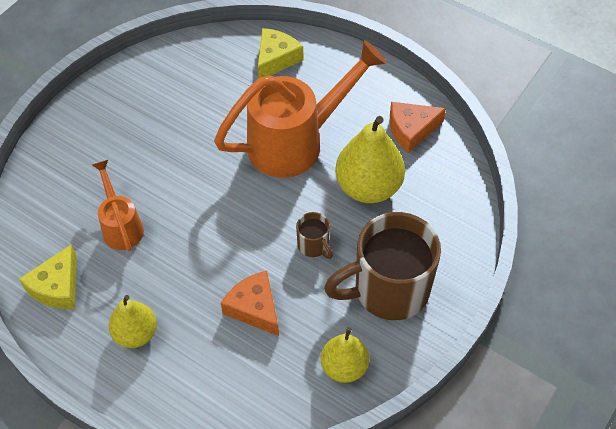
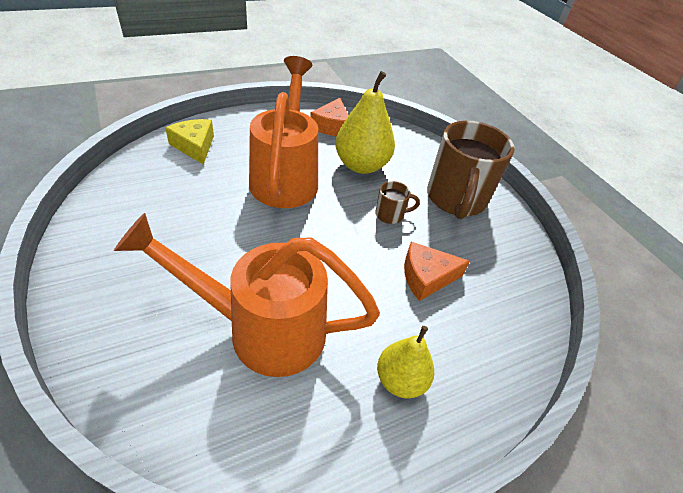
camera: 65 degrees left, 10 degrees down
yellow cheese [19,244,77,309] -> none
orange watering can [92,160,144,251] -> orange watering can [114,213,380,377], size x1.91
yellow pear [321,327,369,383] -> none

